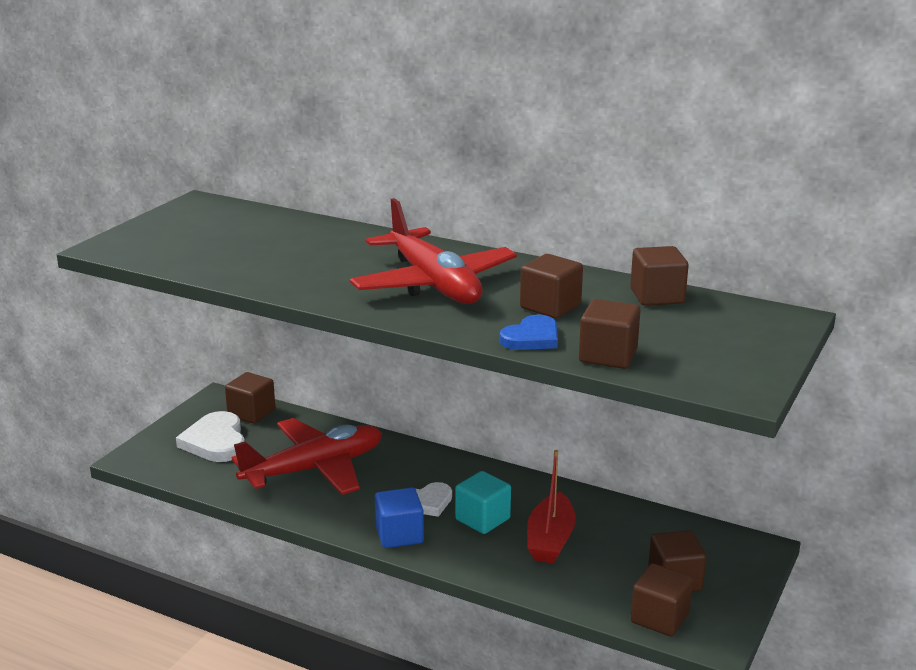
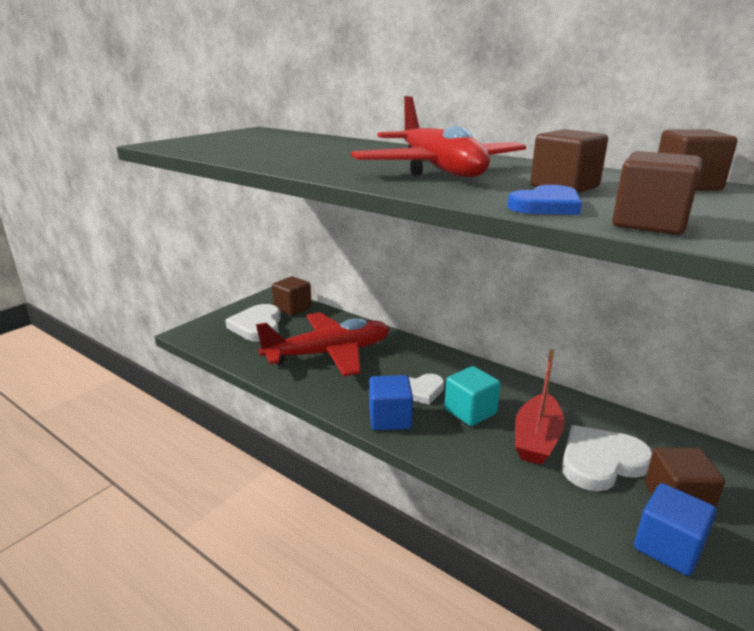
camera: 10 degrees right, 0 degrees up
brown cube [631,564,693,637] -> blue cube [634,483,716,576]
none -> white heart [562,425,653,491]

